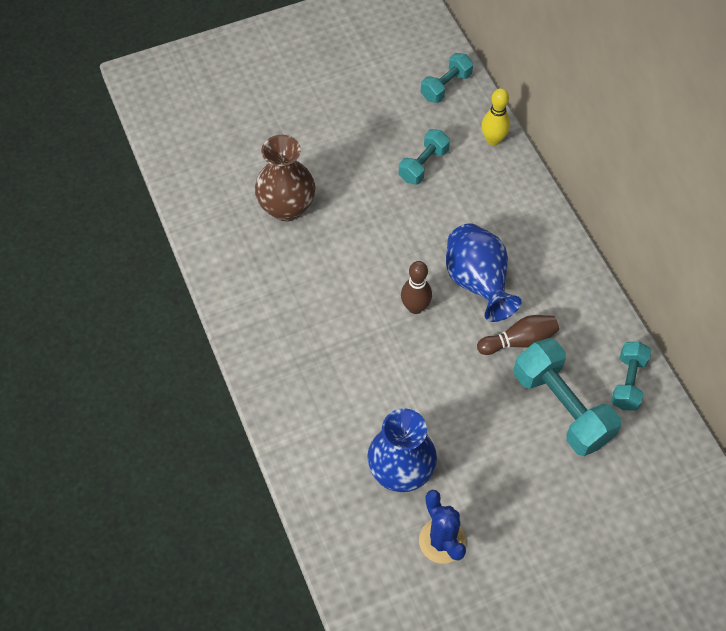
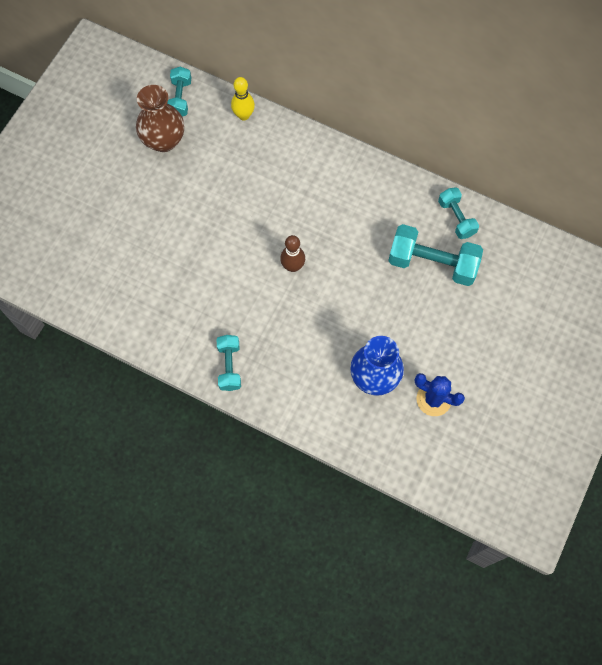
camera: 40 degrees left, 10 degrees up
brown vase [255,135,315,222] -> brown vase moved to [136,85,184,152]
turquoise dumbbell [399,129,450,185] -> turquoise dumbbell moved to [217,335,241,391]
blue vase [446,223,522,322] -> none
brown bowling pin [477,315,559,355] -> none

